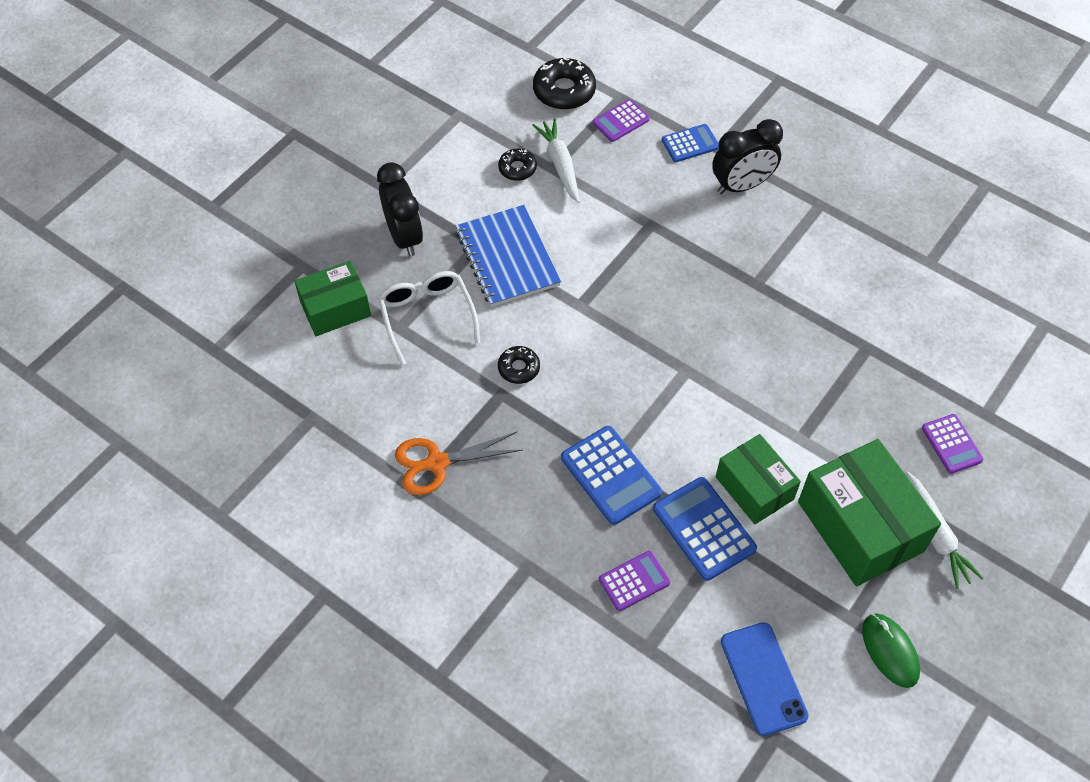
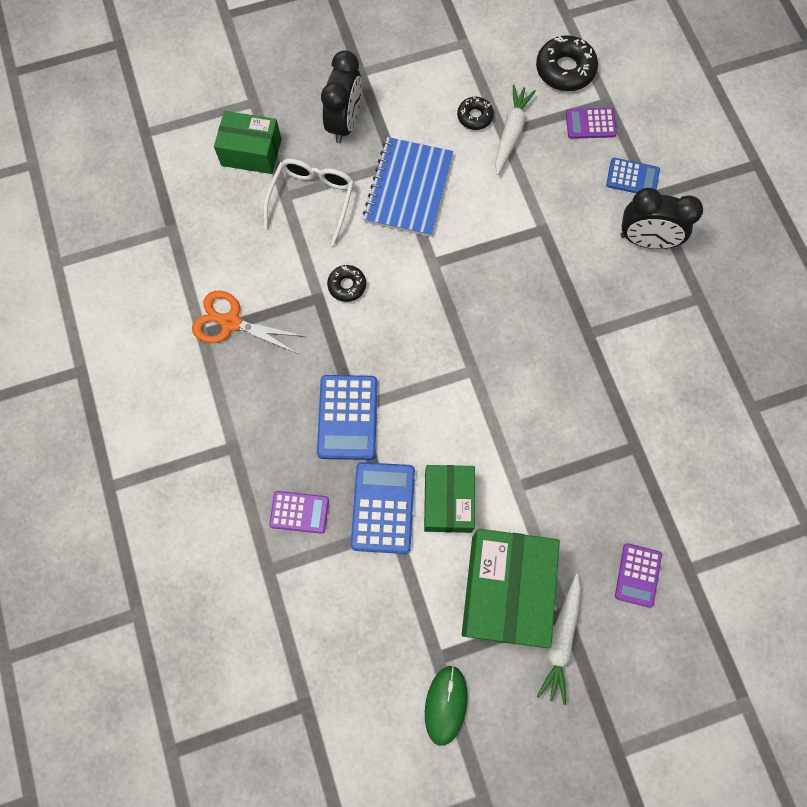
camera: 35 degrees right, 15 degrees up
blue phone [721,622,809,736] -> none

